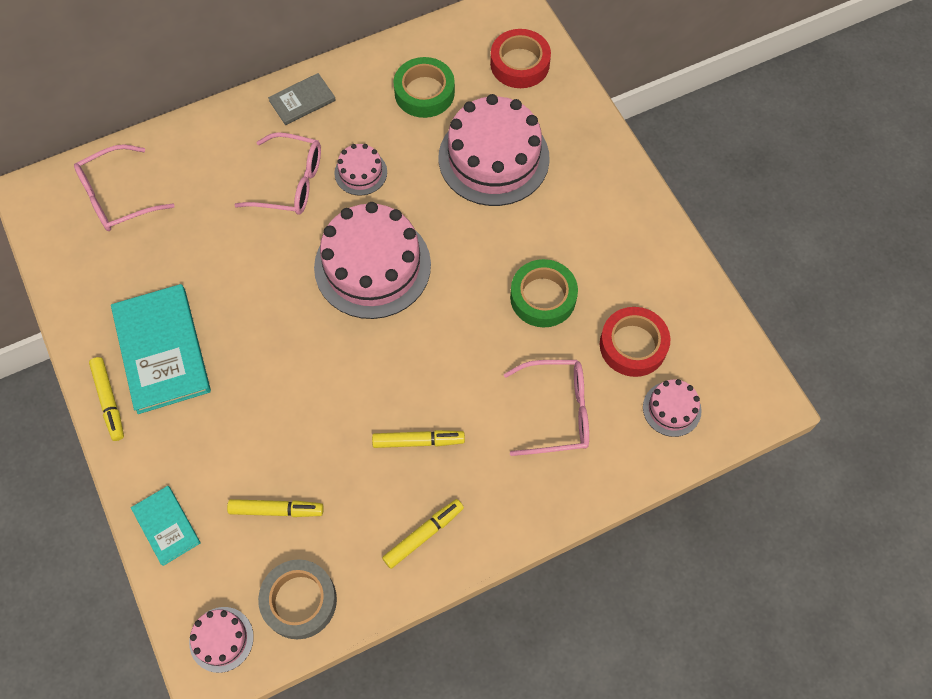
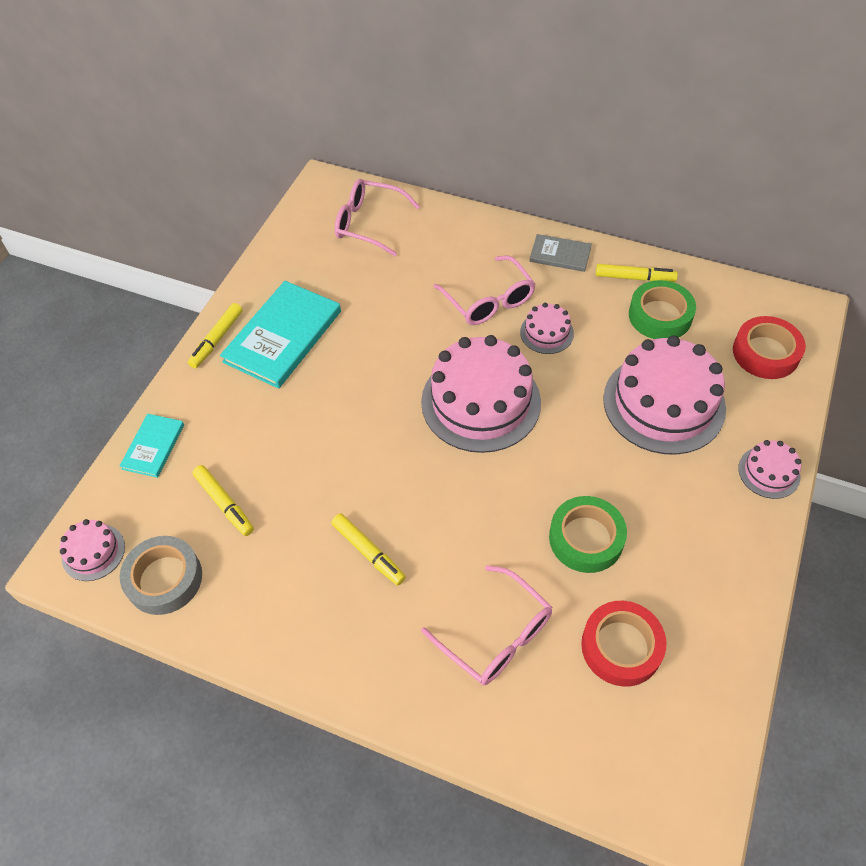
camera: 50 degrees right, 10 degrees down
yellow marker [382,499,464,569] -> yellow marker moved to [596,264,678,282]
pink cake [643,379,702,437] -> pink cake moved to [738,440,801,499]

